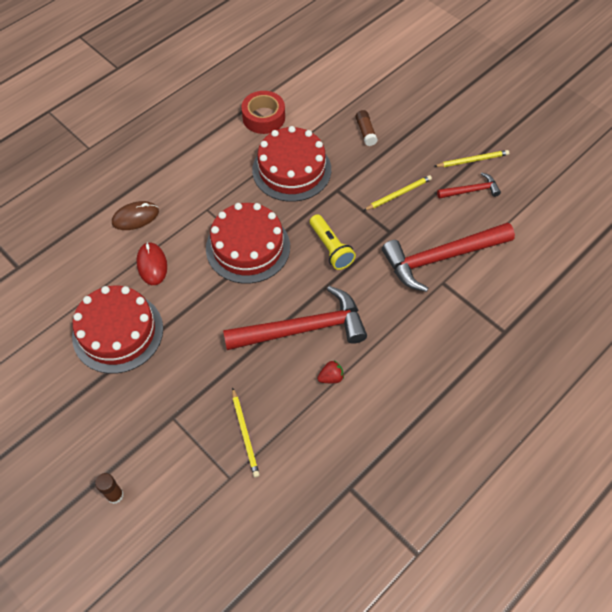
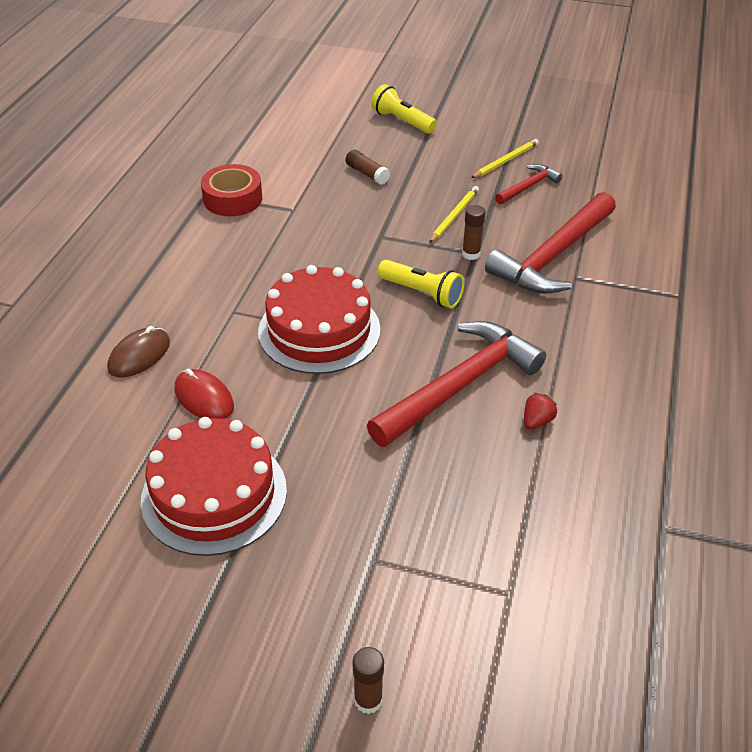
camera: 30 degrees left, 15 degrees down
yellow pencil [232,388,260,477] -> none
red cake [252,126,331,202] -> none
none -> yellow flashlight [371,84,437,134]
none -> brown glue stick [462,205,485,260]

